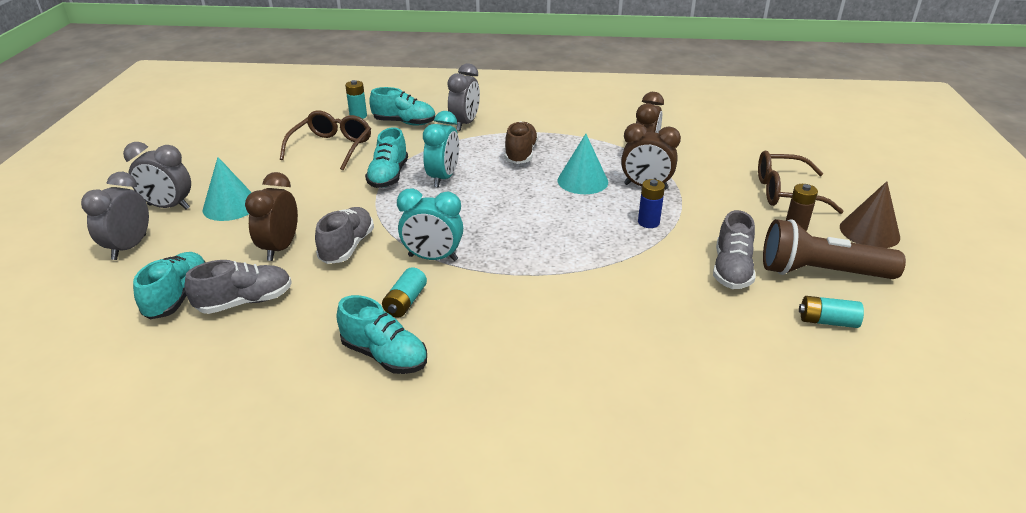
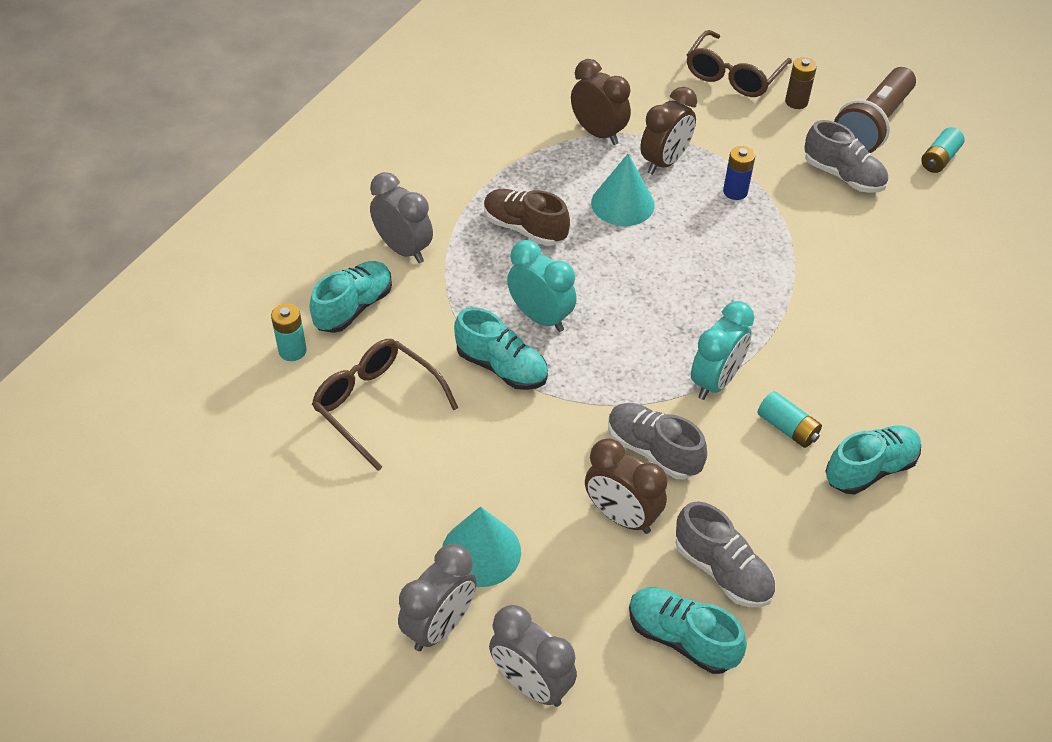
camera: 65 degrees left, 15 degrees up
grey shoe [184,260,292,314] -> grey shoe turned 135 degrees clockwise [675,501,775,607]
brown cone [840,181,900,248] -> none

